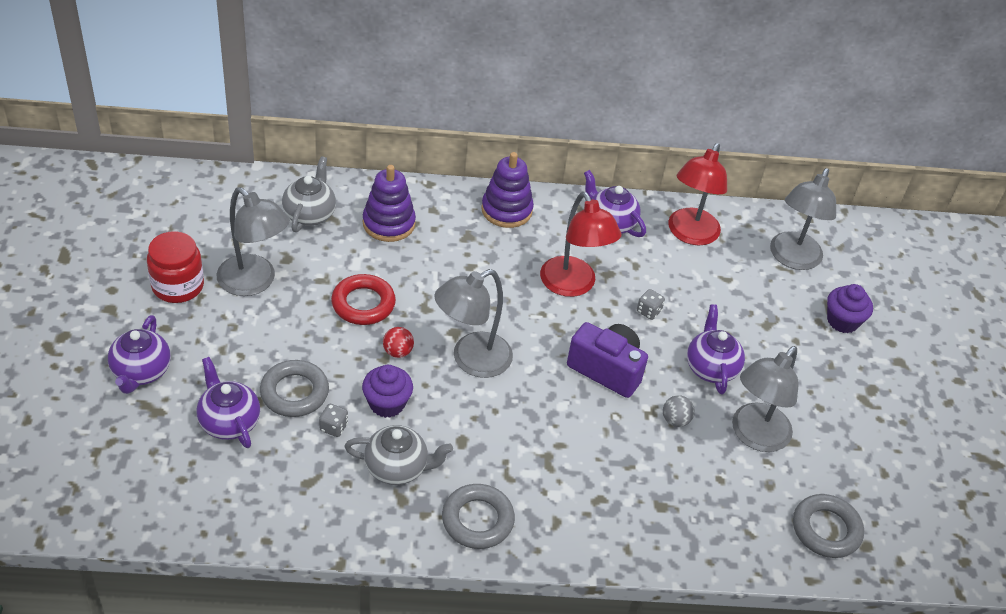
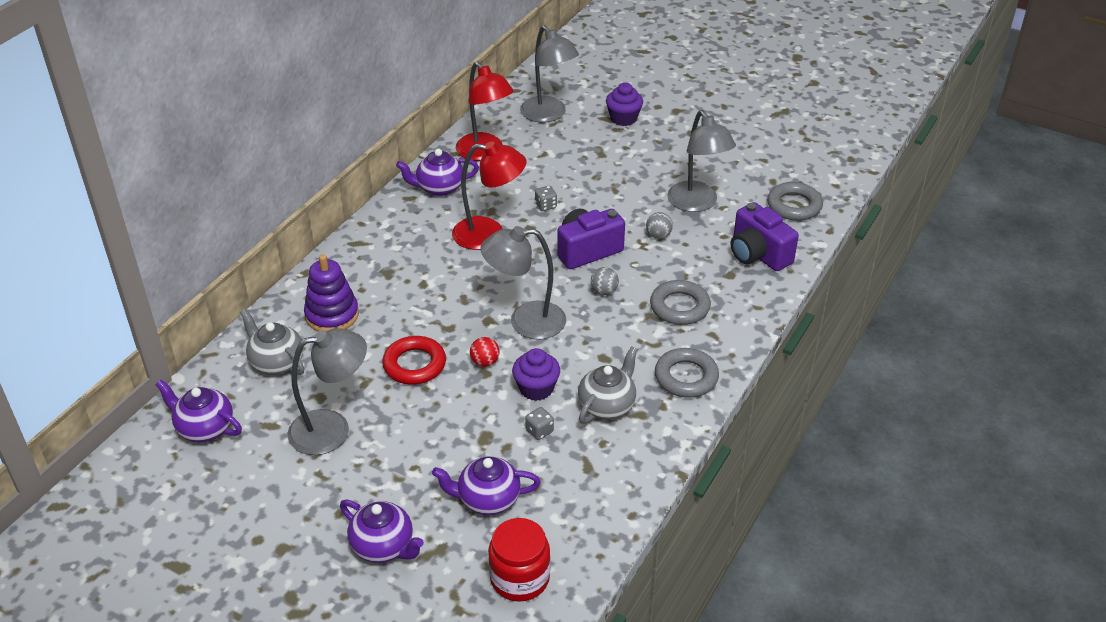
camera: 55 degrees left, 5 degrees down
red jar [147,231,204,303] -> red jar moved to [488,518,550,602]
grey ring [260,360,329,417] -> grey ring moved to [650,280,711,325]
grey lamp [434,269,513,378] -> grey lamp turned 90 degrees clockwise [481,226,566,339]
purple stacking toy [481,152,534,228] -> none
purple teapot [687,305,745,394] -> purple teapot moved to [155,379,242,442]
none -> grey ball [591,267,619,295]
none -> purple camera [731,202,799,271]

